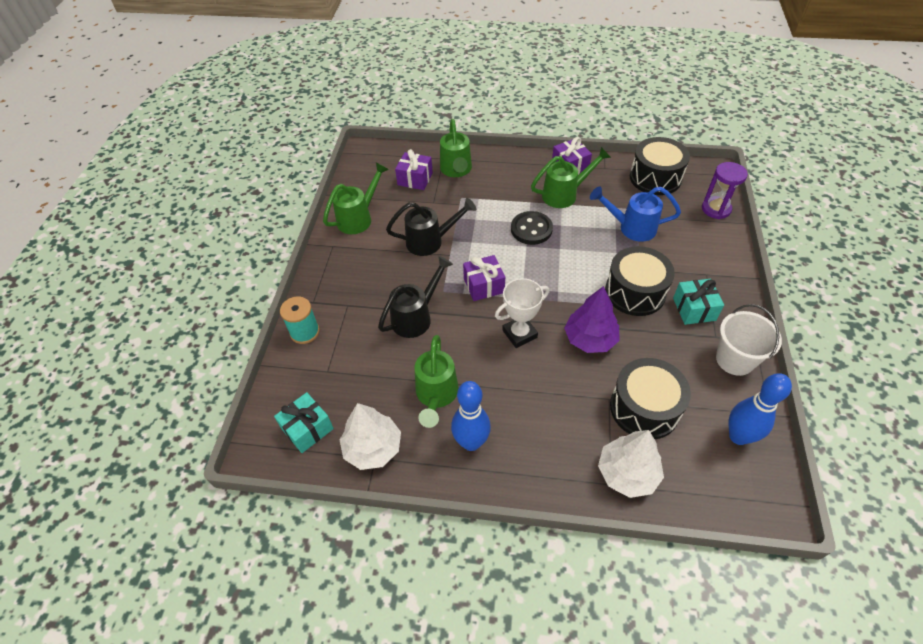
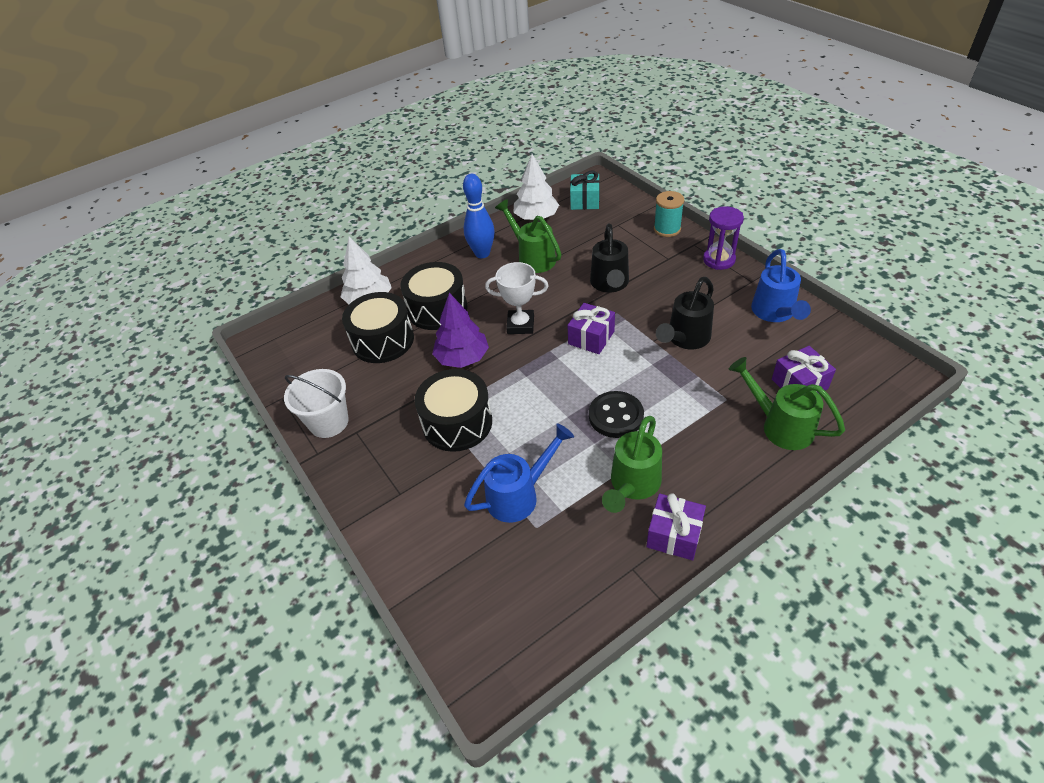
camera: 140 degrees right, 5 degrees down
green watering can [323,162,389,234] -> blue watering can [751,249,811,322]
white trophy [495,278,549,348] -> white trophy turned 75 degrees clockwise [485,262,548,334]
black drum [630,137,690,195] -> black drum moved to [400,262,467,330]
turquoise gift [673,279,724,325] -> none
purple hourglass [702,162,748,219] -> purple hourglass moved to [703,206,744,270]
blue bowling pin [729,373,792,445] -> none

